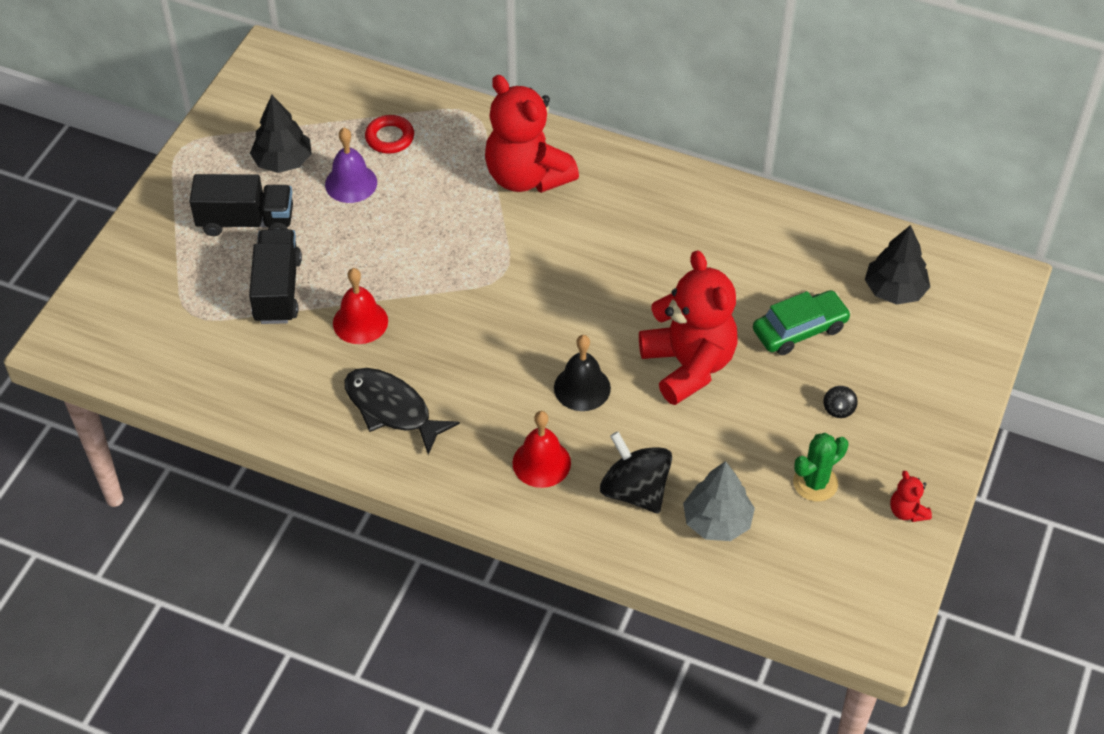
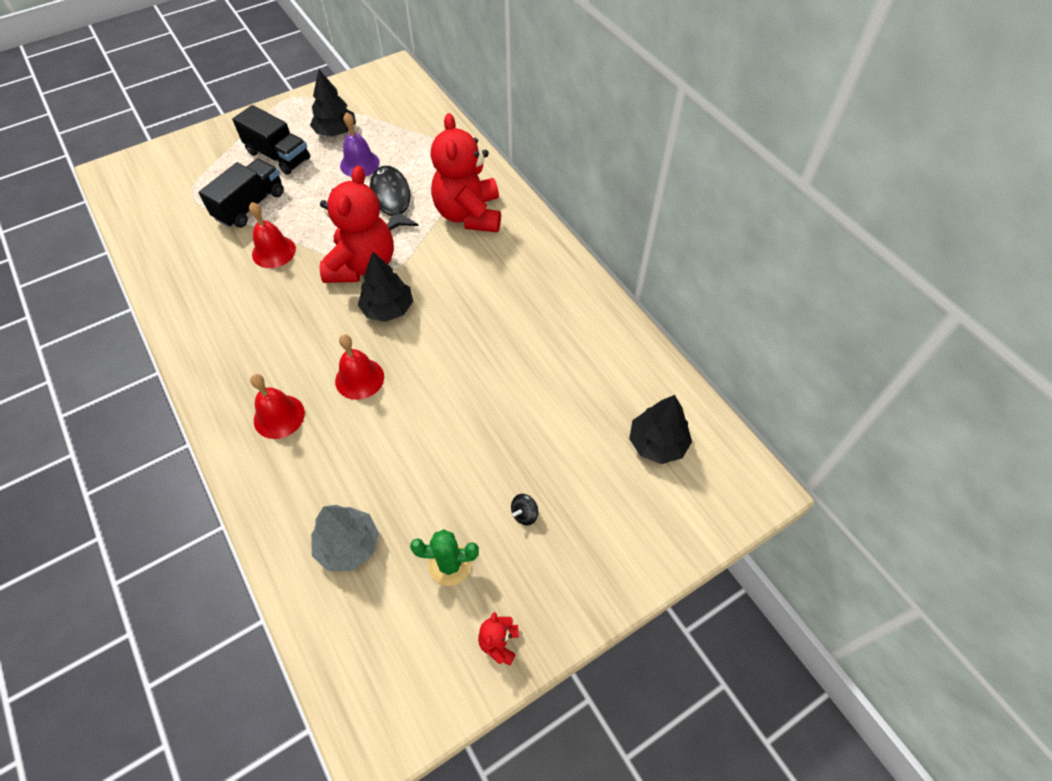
camera: 35 degrees right, 5 degrees up
black fish [345,368,460,455] -> black fish moved to [370,166,418,230]
red ring [365,115,414,154] -> none
black bell [554,335,611,411] -> red bell [335,334,384,400]
black spinning top [600,432,672,514] -> none
red teddy bear [639,250,738,405] -> red teddy bear moved to [320,166,394,283]
green car [753,290,851,355] -> none
none -> black tree [358,252,413,322]

